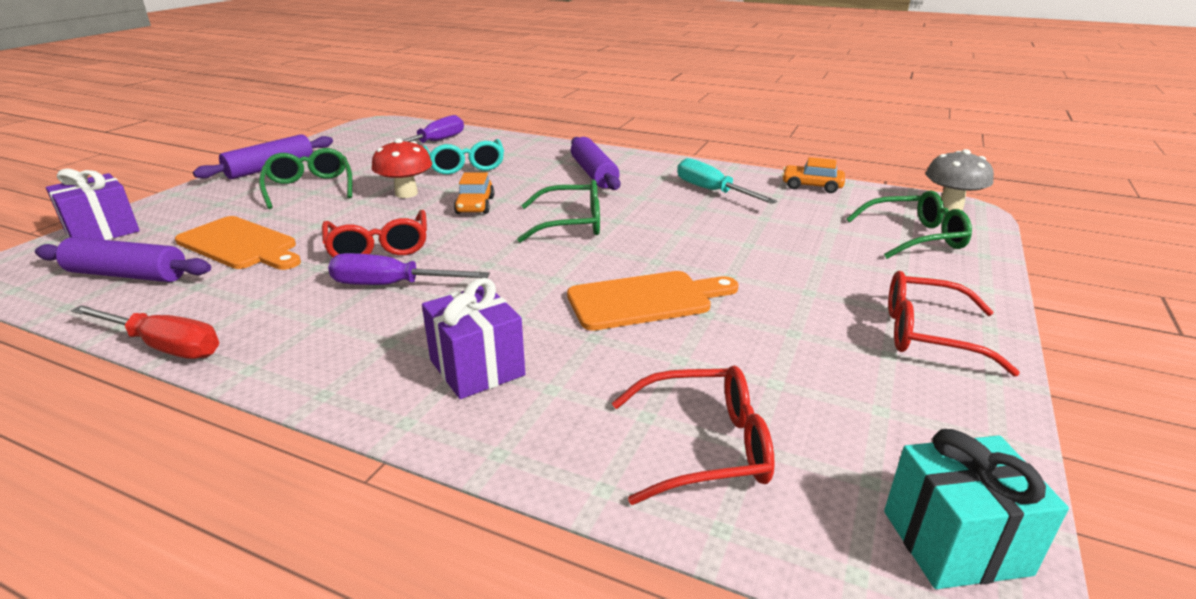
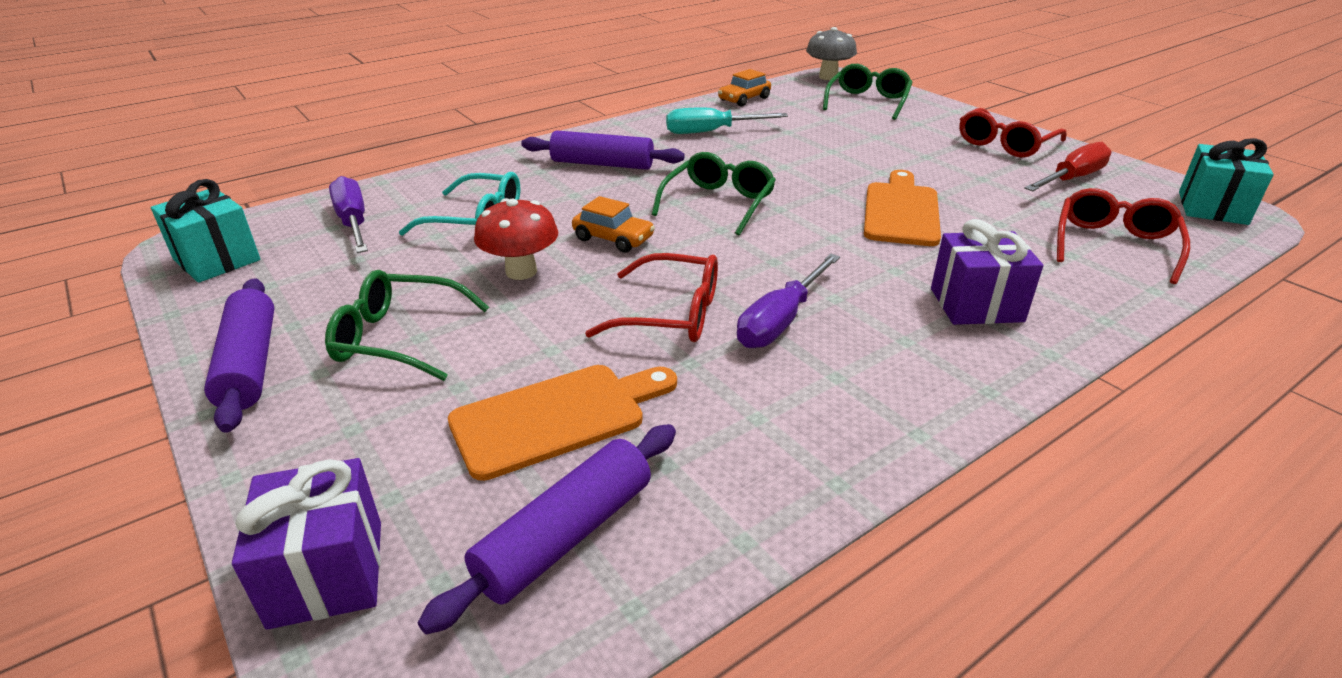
camera: 60 degrees left, 5 degrees up
red screwdriver [71,305,219,359] -> red screwdriver moved to [1024,142,1112,191]
none -> turquoise gift [151,179,260,283]

